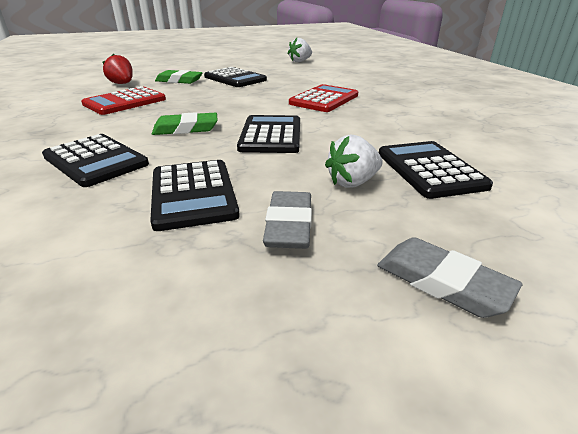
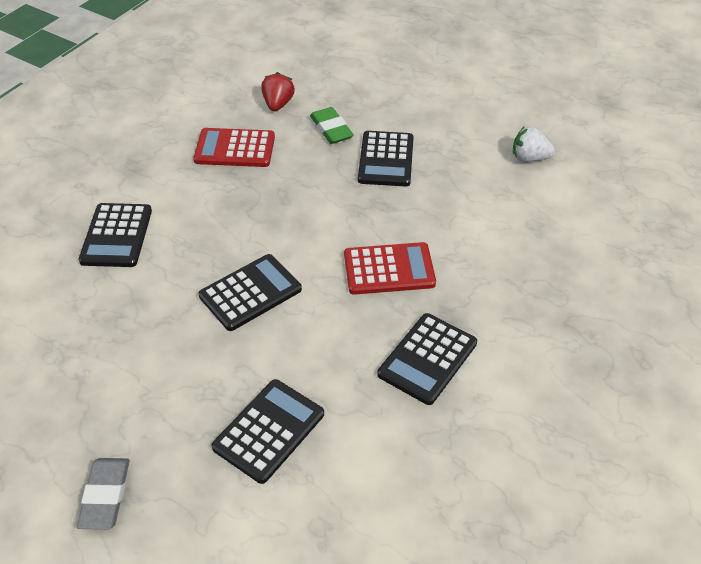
camera: 50 degrees right, 15 degrees up
black calculator [150,160,240,231] -> black calculator moved to [377,313,477,405]
green eraser [152,112,218,135] -> none
grey eraser [263,191,312,249] -> none
white strawberry [325,134,383,188] -> none

